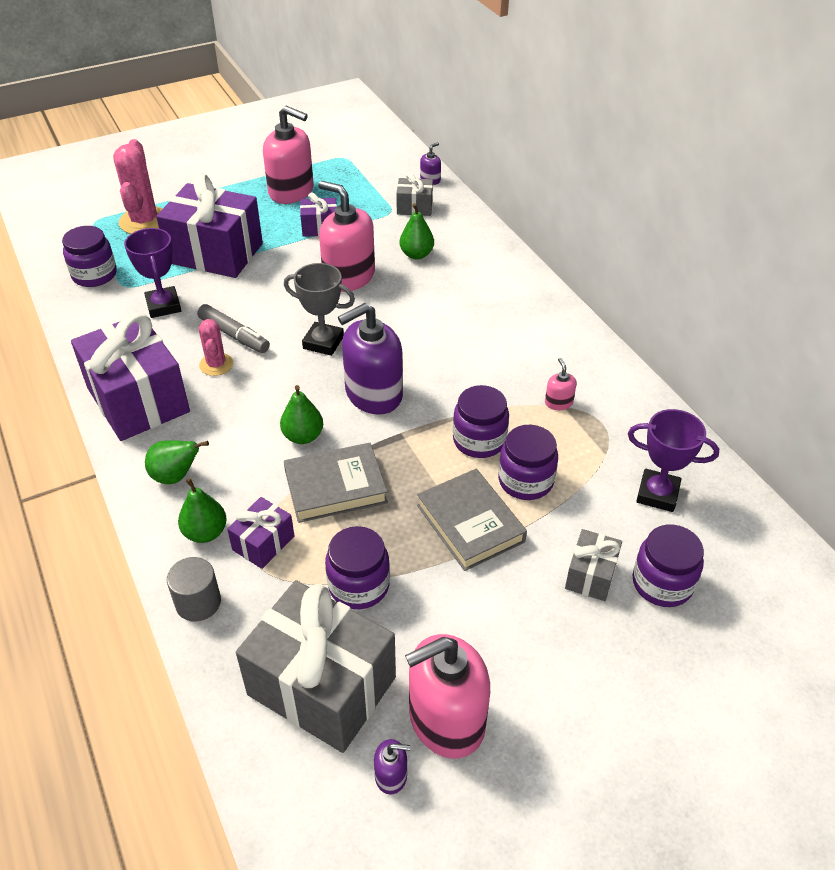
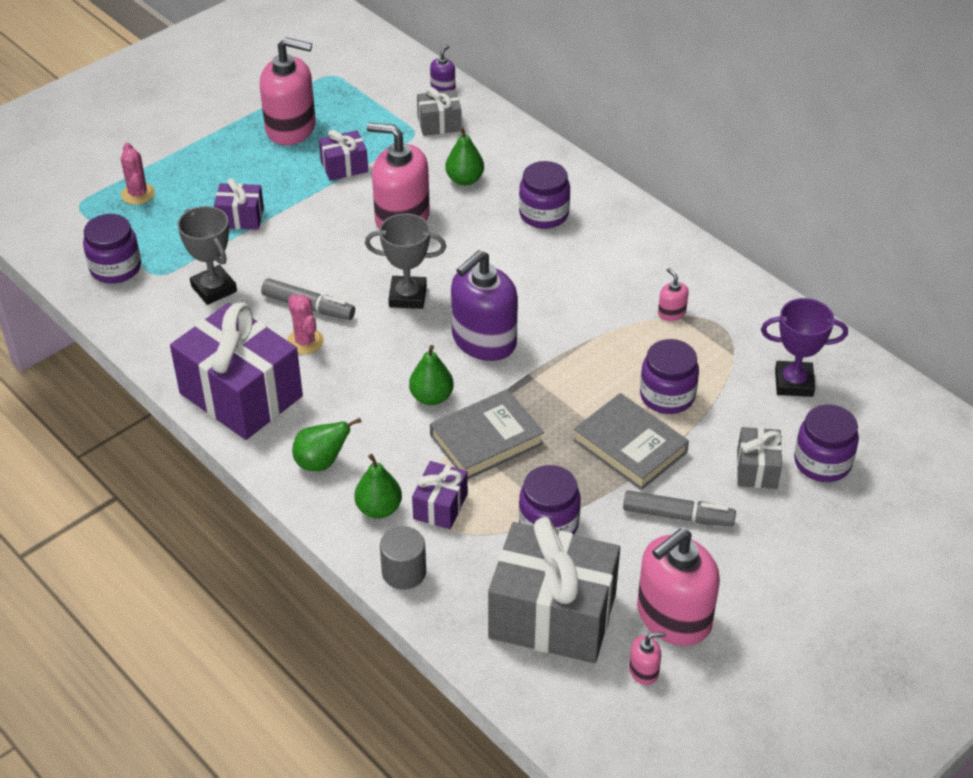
camera: 15 degrees left, 0 degrees up
pink cactus [113,139,162,234] -> pink cactus [121,143,155,205], size x0.57
purple trophy [124,228,181,318] -> grey trophy [178,206,237,305]
purple gift [156,174,263,278] -> purple gift [214,178,264,230], size x0.48
purple soap dispenser [374,739,410,795] -> pink soap dispenser [629,632,666,685]
purple jar [453,385,509,458] -> purple jar moved to [519,161,570,229]
none -> grey marker [623,490,736,526]

